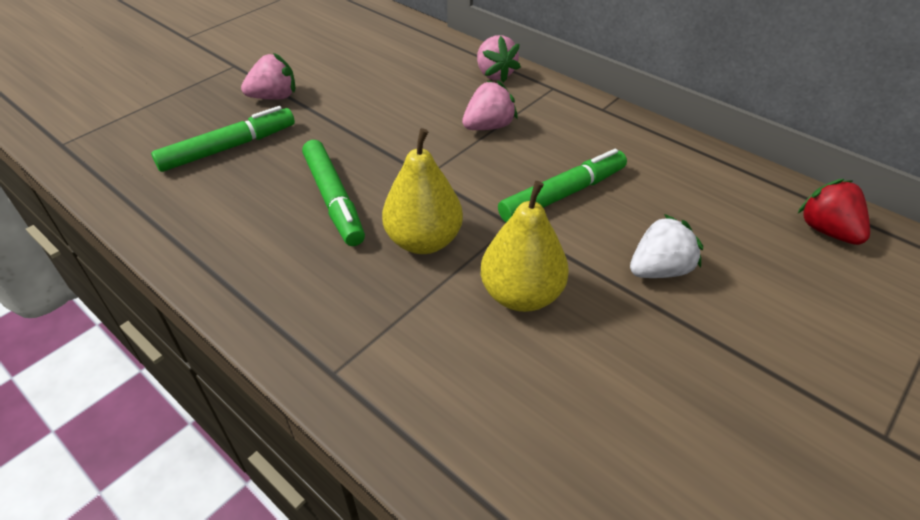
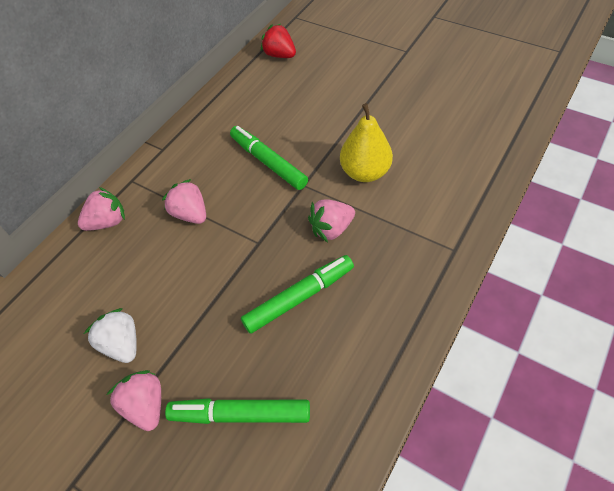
camera: 95 degrees left, 10 degrees up
green marker [151,106,295,172] -> green marker turned 45 degrees counterclockwise [165,398,310,424]
yellow pear [382,128,463,254] -> pink strawberry [308,199,355,242]
white strawberry [630,214,703,278] -> white strawberry moved to [84,308,137,363]
red strawberry [798,179,870,245] -> red strawberry turned 75 degrees clockwise [261,24,296,58]

